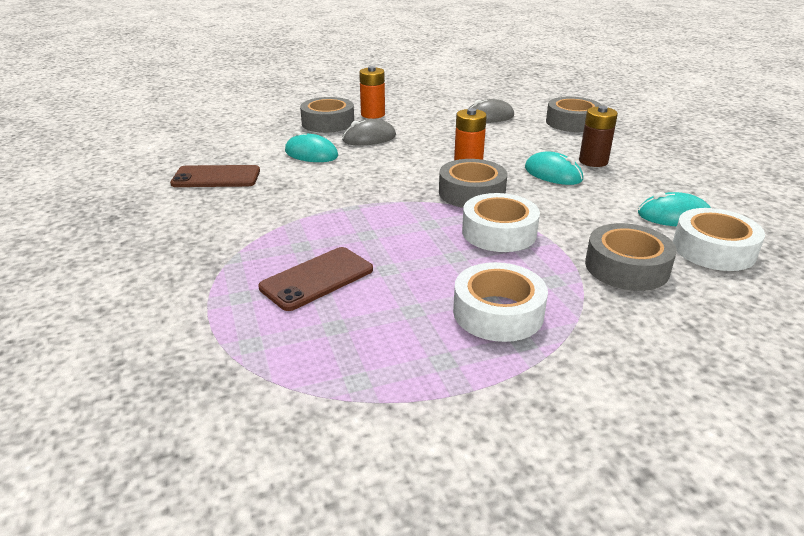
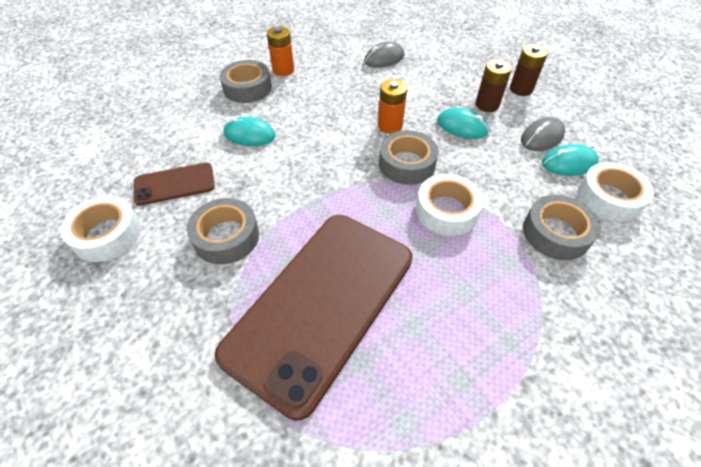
camera: 15 degrees left, 20 degrees up
brown phone [258,247,373,311] -> brown phone [214,215,412,420], size x2.20
grey mouse [342,119,396,146] -> grey mouse moved to [521,117,565,151]
white tape [453,262,548,342] -> white tape moved to [61,196,141,262]
grey tape [546,97,602,132] -> grey tape moved to [187,198,259,264]
none -> brown battery [510,44,548,96]

